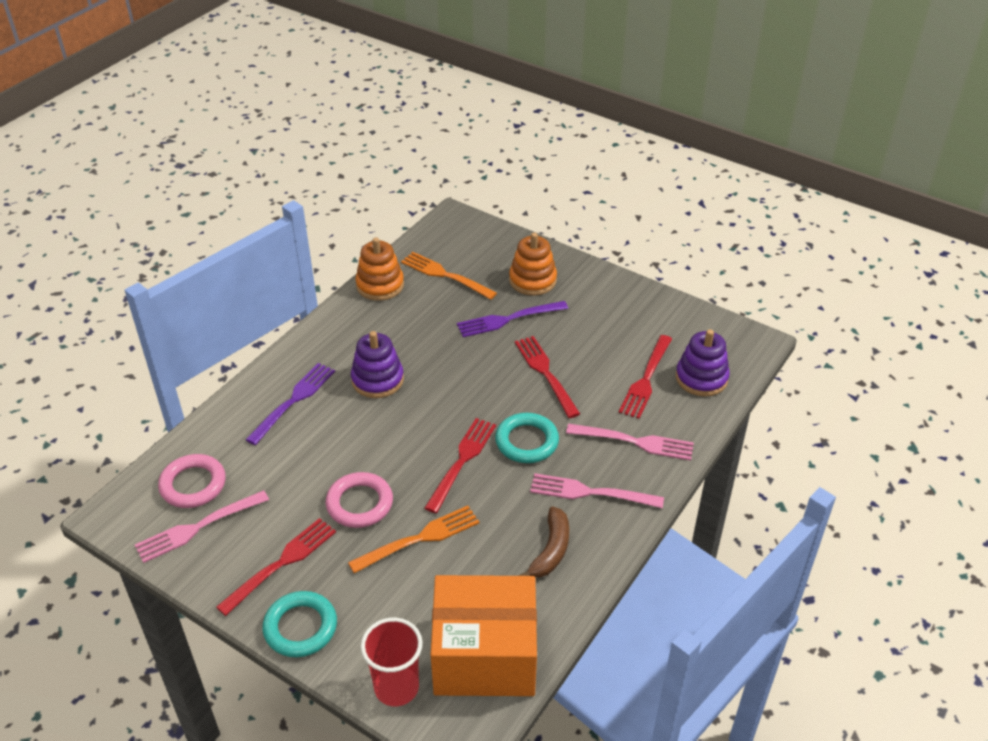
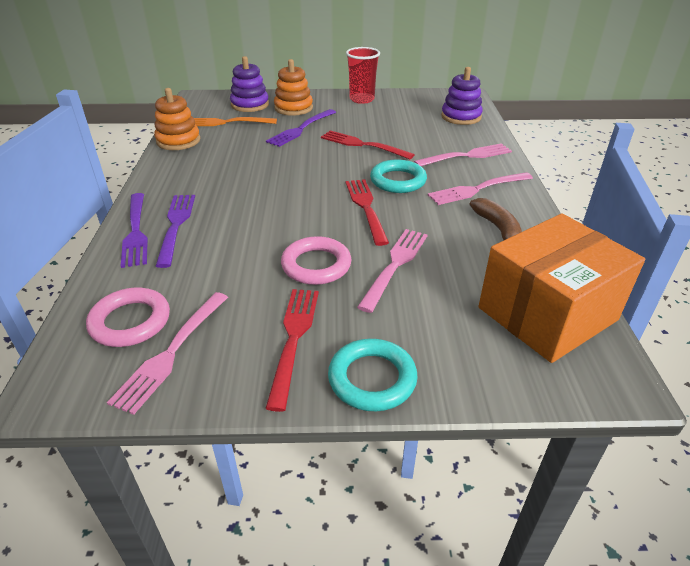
camera: 35 degrees left, 5 degrees down
orange fork [348,506,480,573] -> pink fork [357,229,428,313]
purple stacking toy [351,331,404,398] -> purple stacking toy moved to [230,56,269,112]
red cup [360,618,423,706] -> red cup moved to [346,47,380,104]
red fork [619,335,672,419] -> none
none -> purple fork [121,193,148,268]

